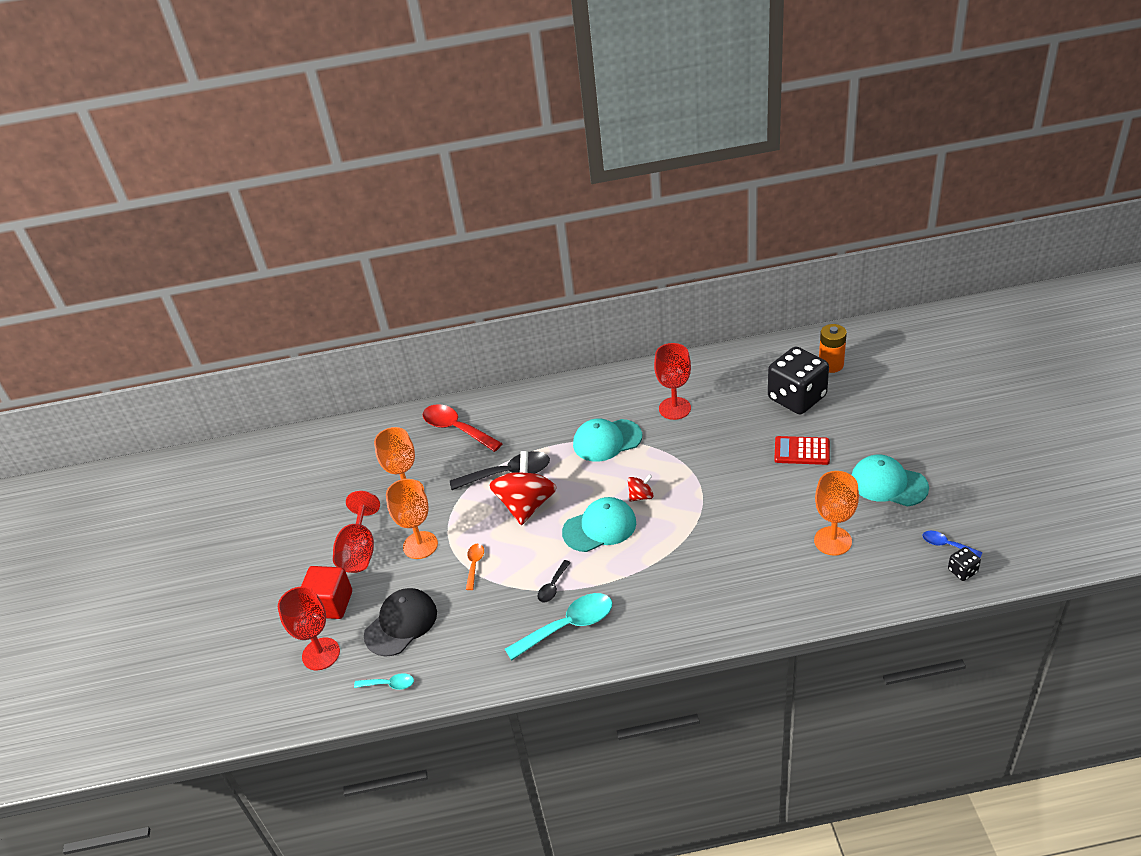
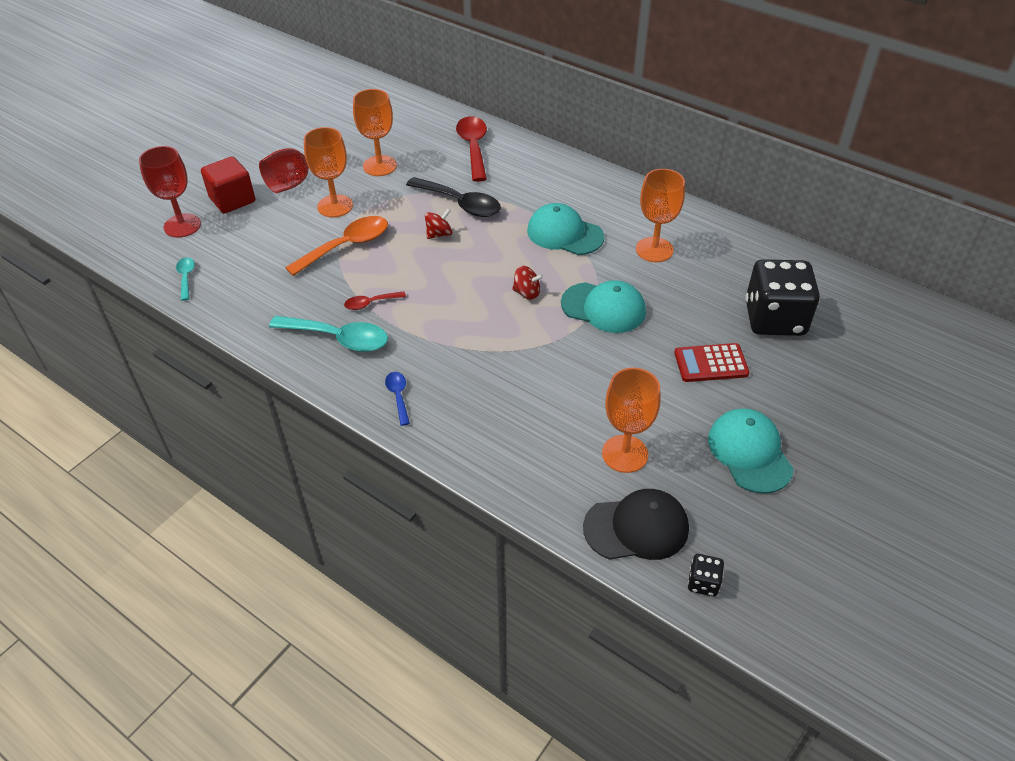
camera: 40 degrees right, 5 degrees up
turquoise spoon [354,673,414,690] -> turquoise spoon turned 150 degrees counterclockwise [176,257,195,301]
black cap [364,588,437,656] -> black cap moved to [583,489,689,560]
orange spoon [466,544,484,590] -> orange spoon [285,216,388,276], size x1.96
red spinning top [489,451,557,525] -> red spinning top [425,209,452,239], size x0.47
black spoon [537,560,571,603] -> red spoon [344,291,406,310]
turquoise cap [562,497,636,552] -> turquoise cap moved to [561,280,646,333]
red goblet [654,343,691,420] -> orange goblet [636,169,685,262]
red calculator [774,436,830,465] -> red calculator turned 60 degrees counterclockwise [674,343,749,382]
orange battery [819,324,847,373] -> none
blue spoon [922,531,983,558] -> blue spoon moved to [385,372,410,426]

